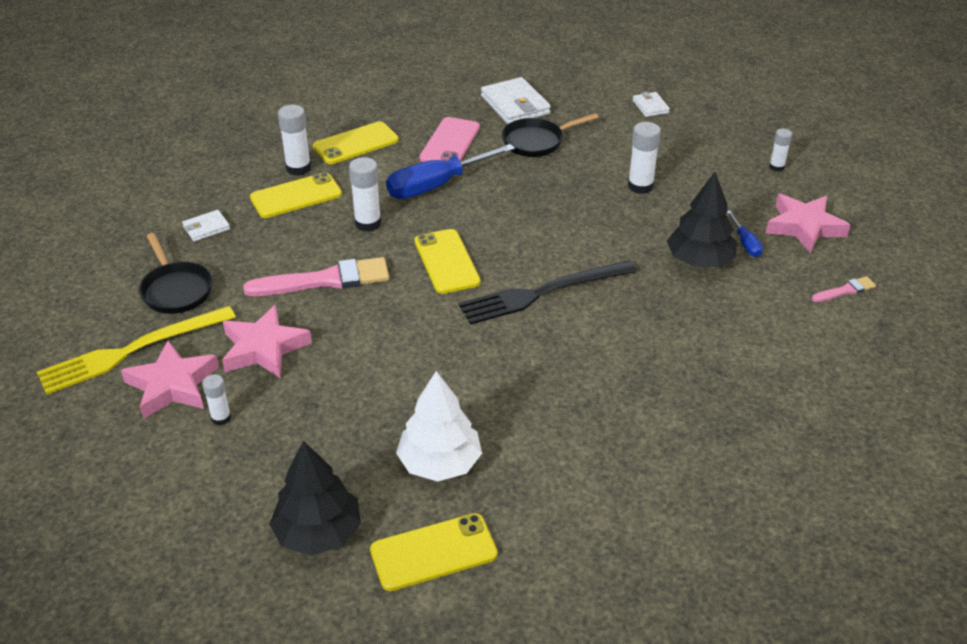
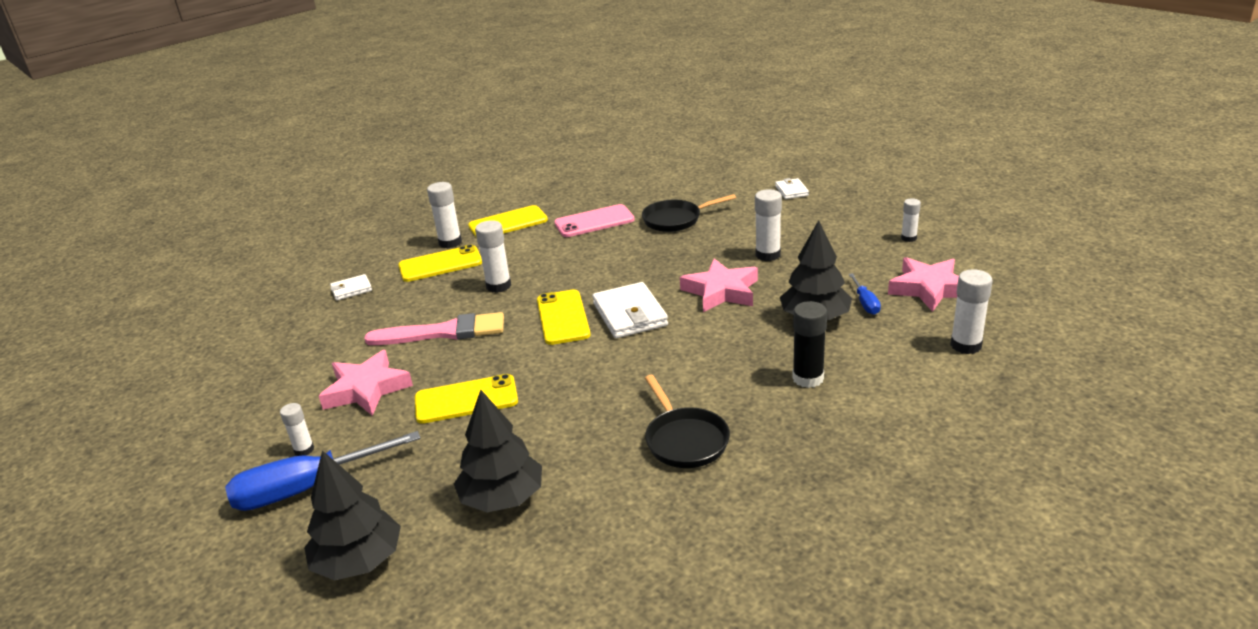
camera: 10 degrees right, 10 degrees down
yellow fork [37,306,236,395] -> none
pink star [121,341,219,419] -> pink star moved to [680,259,758,312]
black pan [139,233,213,314] -> black pan moved to [645,375,730,468]
yellow phone [370,513,497,591] -> yellow phone moved to [415,374,518,424]
blue screwdriver [386,144,515,199] -> blue screwdriver moved to [225,431,421,511]
white tree [396,371,482,482] -> black tree [454,390,542,512]
pink phone [419,117,480,162] -> pink phone turned 45 degrees clockwise [554,204,635,237]
black fork [459,260,637,325] -> none
white wallet [481,77,551,124] -> white wallet moved to [592,282,668,338]
pink brush [812,276,876,302] -> white glue stick [950,269,993,354]
none -> black glue stick [792,301,827,388]

